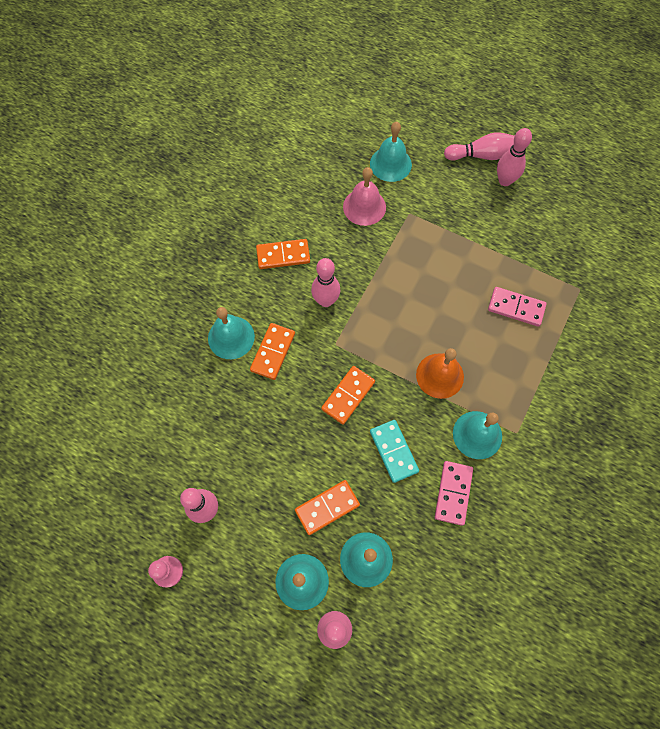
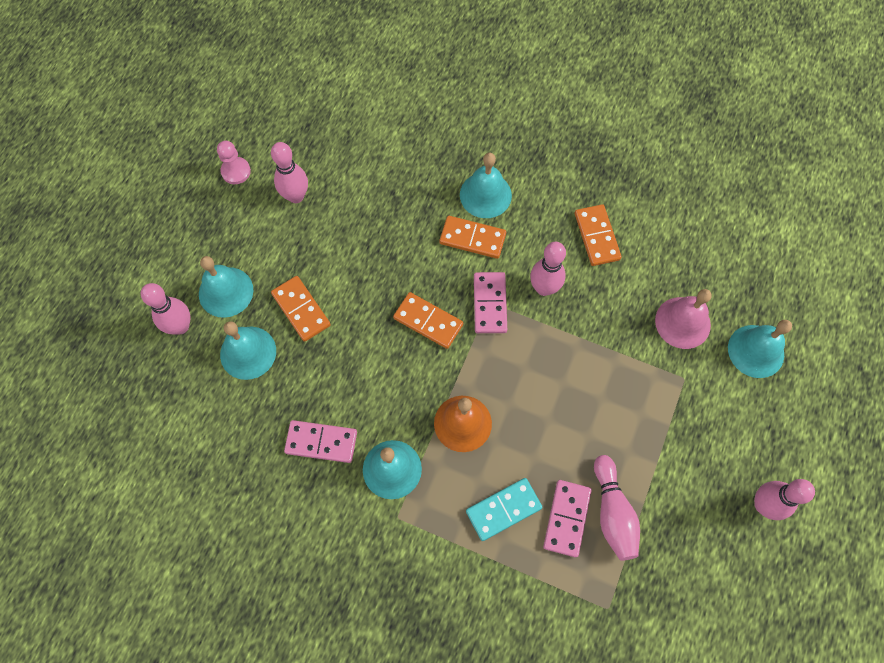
camera: 85 degrees right, 0 degrees up
turquoise domino [370,420,419,483] -> turquoise domino moved to [466,478,542,541]
pink bowling pin [444,132,514,160] -> pink bowling pin moved to [594,455,640,561]
none -> pink domino [474,272,507,333]

